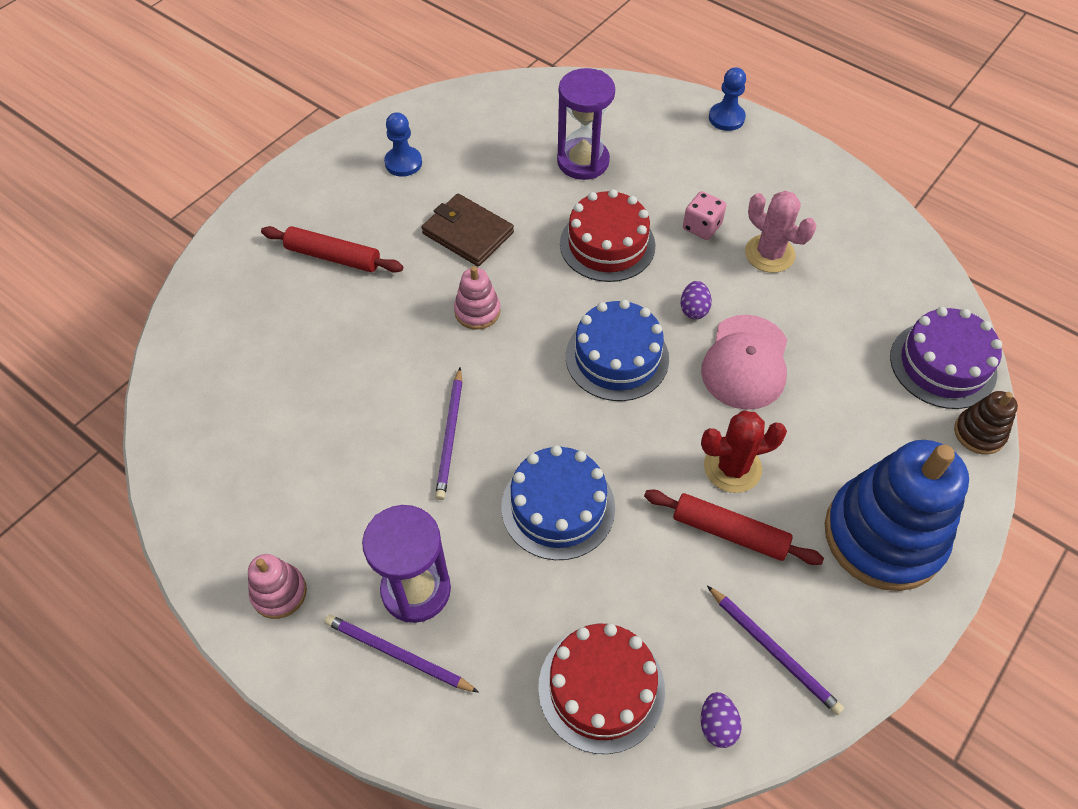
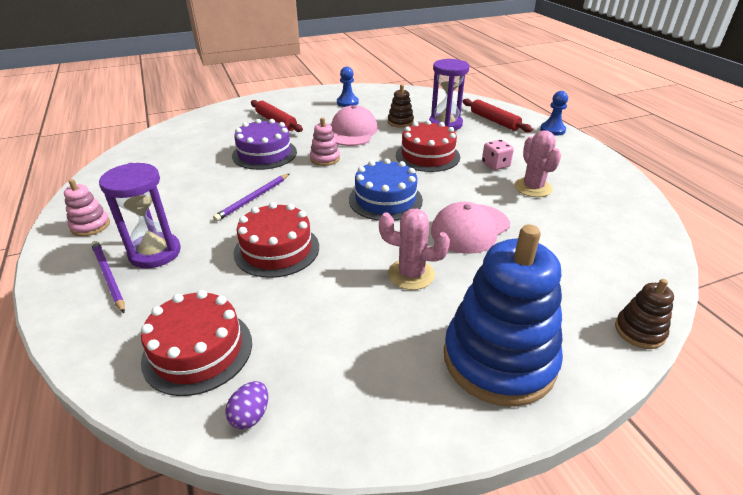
camera: 30 degrees right, 20 degrees down
brown wallet [422,194,514,266] -> pink cap [331,105,378,146]
blue cake [501,445,615,560] -> red cake [233,202,319,278]
red rolling pin [644,490,824,565] -> red rolling pin moved to [462,99,533,132]
purple egg [681,281,712,319] -> none
red cactus [701,410,787,493] -> pink cactus [379,209,450,290]
purple pencil [707,586,844,715] -> none
purple cake [890,307,1002,409] -> purple cake moved to [232,119,297,170]
none -> brown stacking toy [388,84,414,128]

